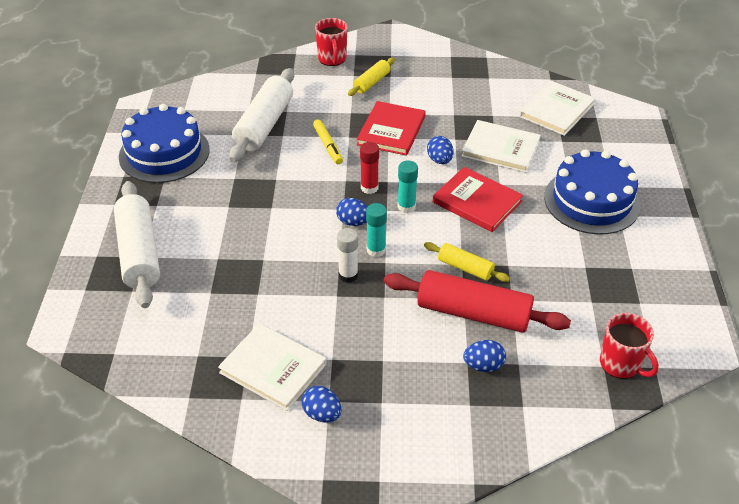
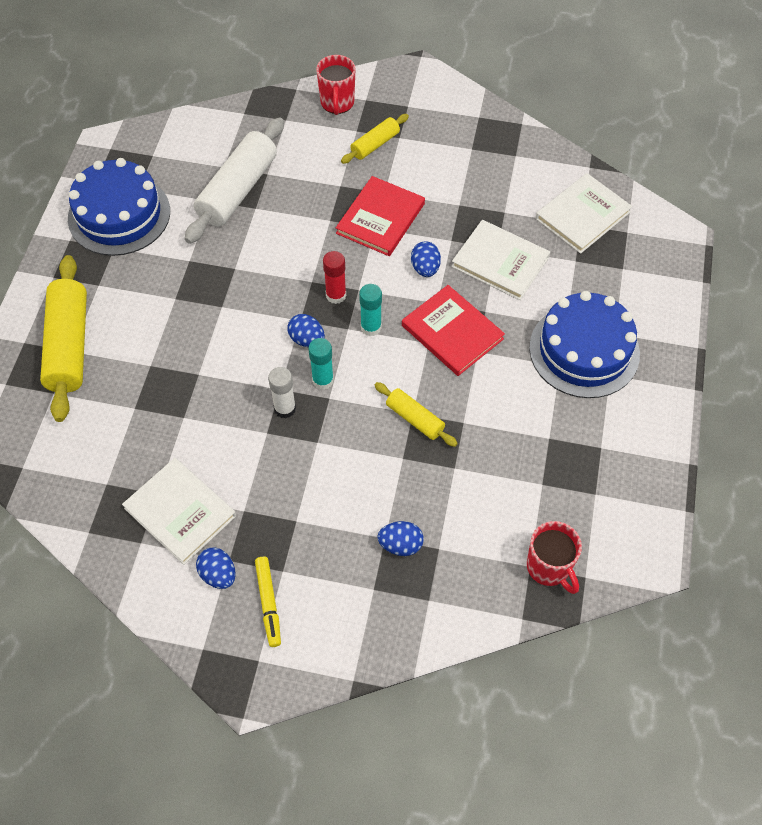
camera: 10 degrees right, 15 degrees up
white rolling pin [114,181,160,308] -> yellow rolling pin [40,255,87,422]
yellow marker [313,119,343,164] -> yellow marker moved to [255,557,281,647]
red rolling pin [384,270,571,333] -> none

